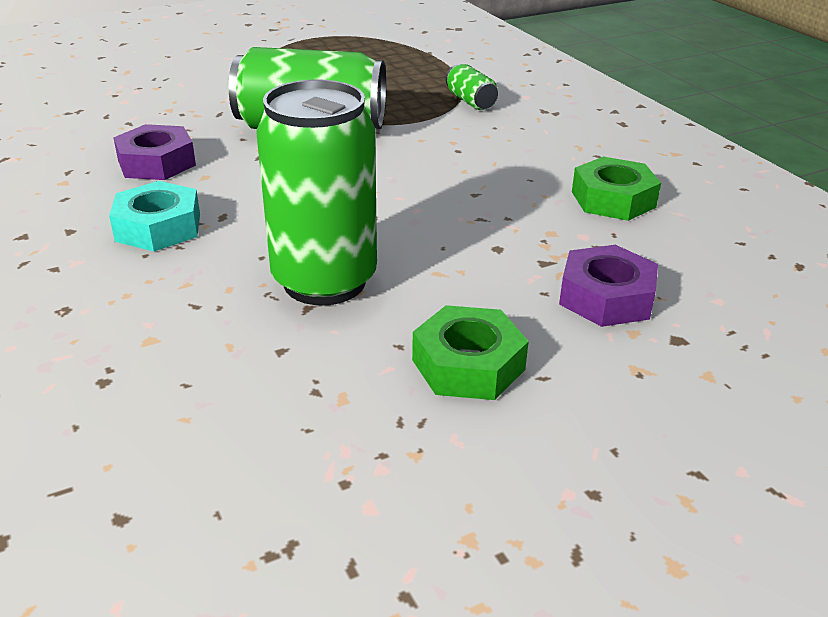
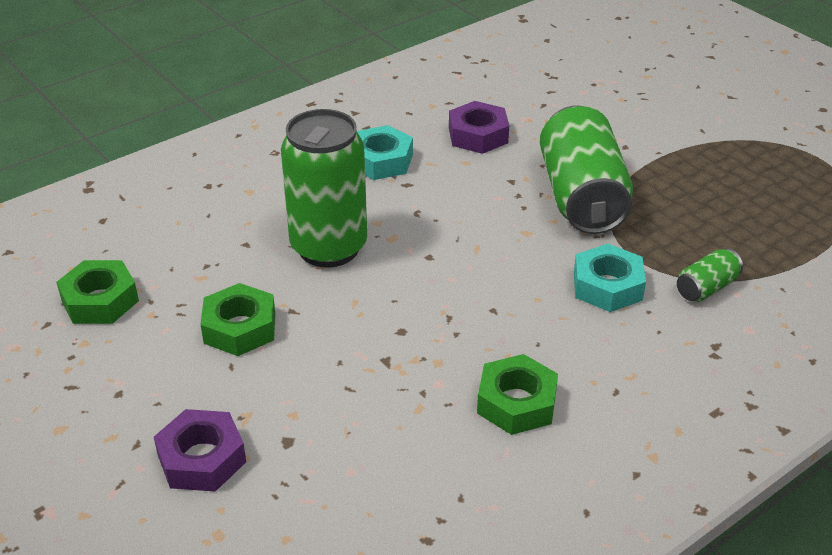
camera: 80 degrees right, 5 degrees up
purple nut [559,245,658,327] -> purple nut moved to [154,409,246,492]
none -> green nut [56,260,139,324]
none -> turquoise nut [574,244,646,312]

